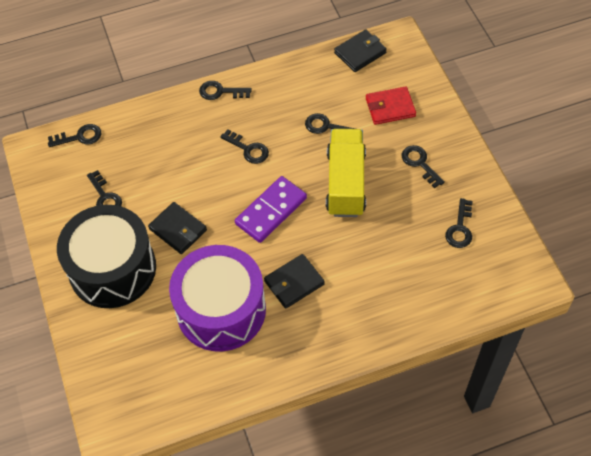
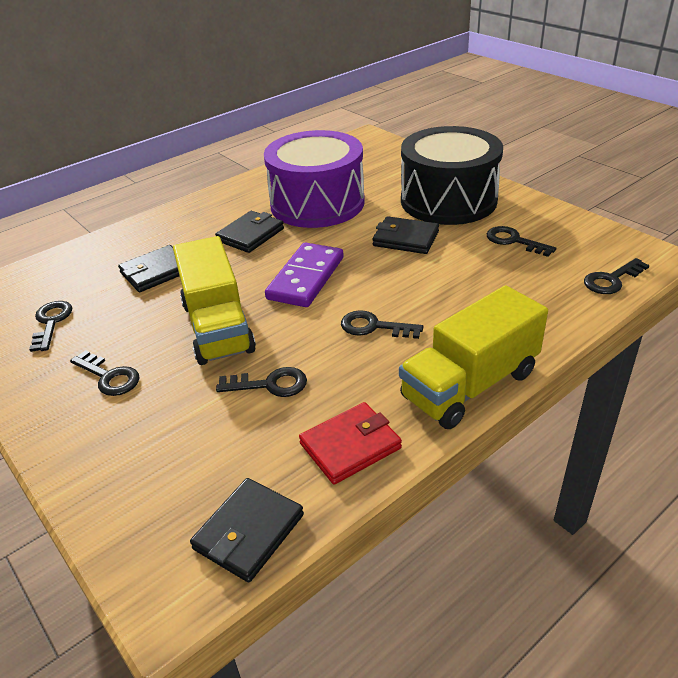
camera: 160 degrees right, 20 degrees down
black key [199,81,252,100] -> yellow truck [399,285,548,429]
red wallet [366,86,416,125] -> red wallet moved to [299,402,402,485]
none -> black wallet [118,245,179,292]

